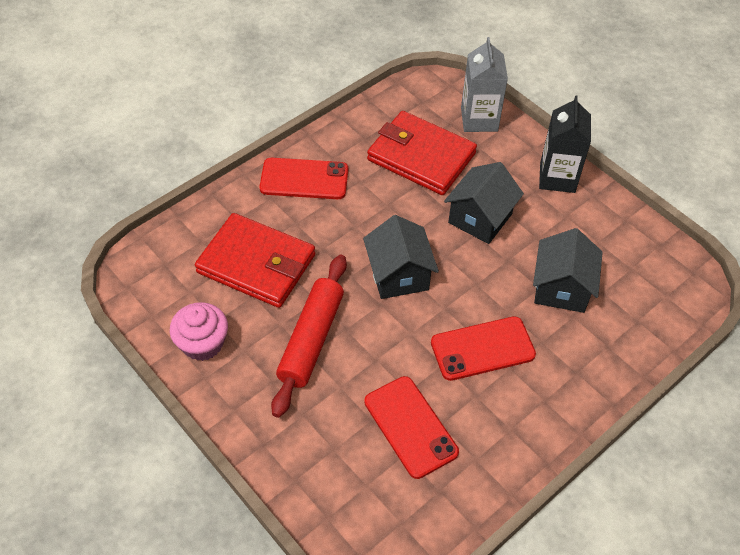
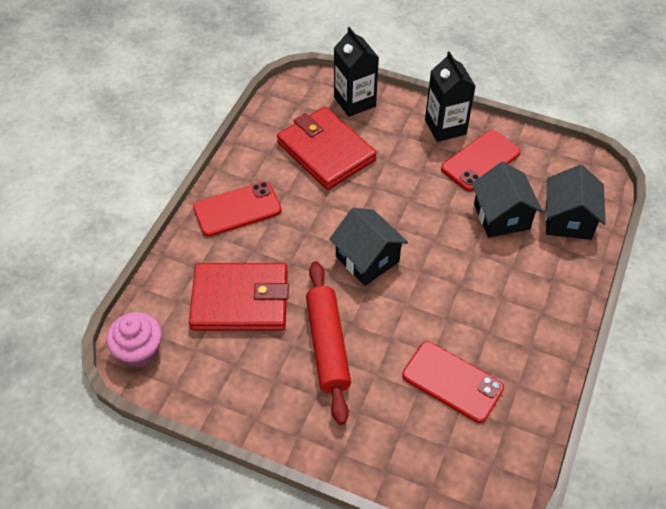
camera: 25 degrees left, 0 degrees up
pink cupcake [170,302,228,361] -> pink cupcake moved to [106,312,162,368]
red wallet [367,111,477,195] -> red wallet turned 45 degrees clockwise [277,106,377,190]
red phone [431,316,536,381] -> red phone moved to [441,130,521,191]
black house [444,162,524,244] -> black house moved to [545,164,606,240]
grey carton [461,37,508,132] -> black carton [334,27,379,117]

